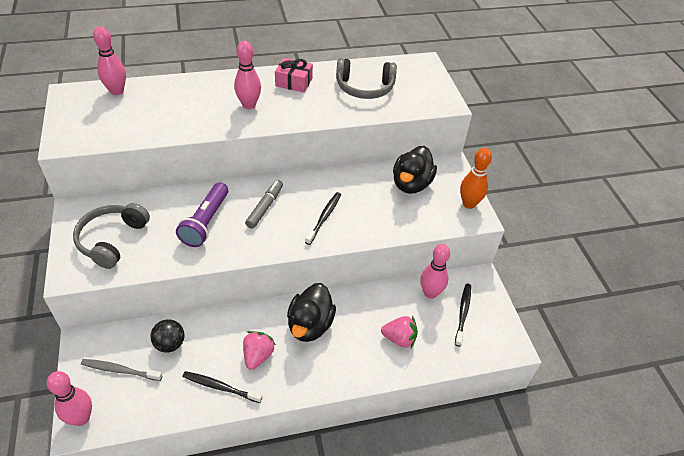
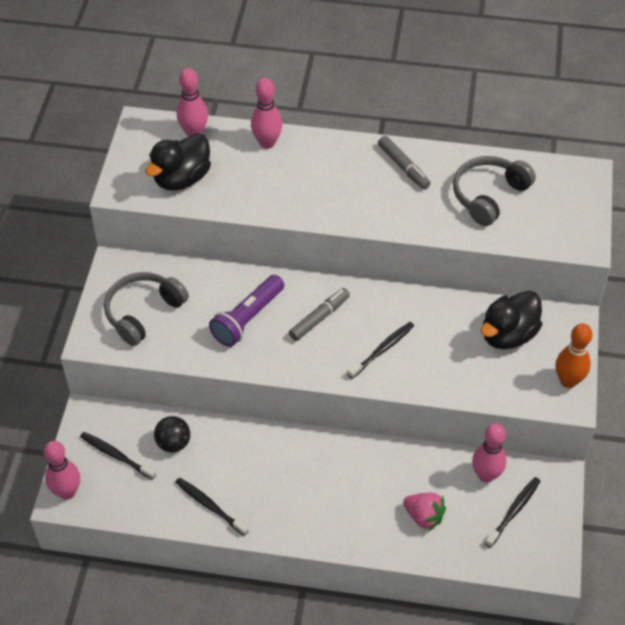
camera: 25 degrees right, 5 degrees up
grey toothbrush [81,359,163,381] -> black toothbrush [80,432,156,480]
pink bowling pin [234,41,261,109] -> pink bowling pin moved to [251,78,282,149]
pink strawberry [243,331,276,370] -> none
pink gift [275,58,313,93] -> grey marker [378,136,430,189]
black duck [287,283,336,342] -> black duck moved to [145,133,211,191]
grey headphones [336,58,397,99] -> grey headphones turned 105 degrees clockwise [453,156,536,226]

